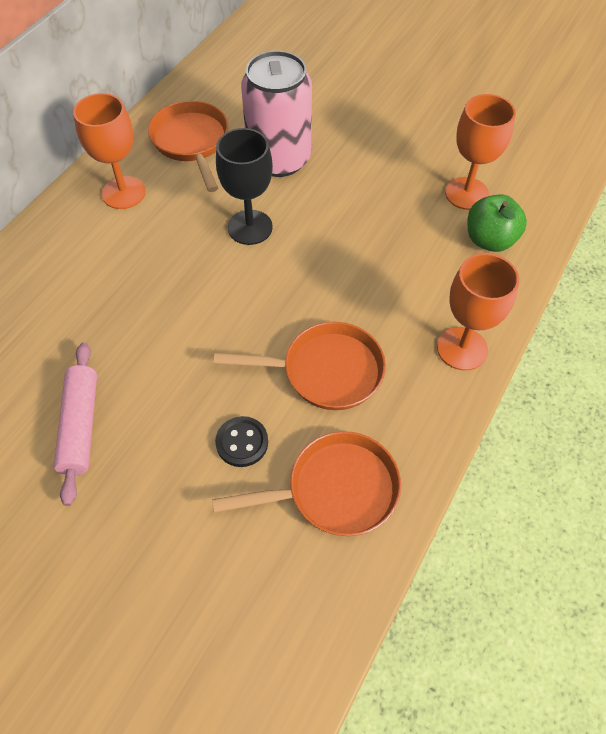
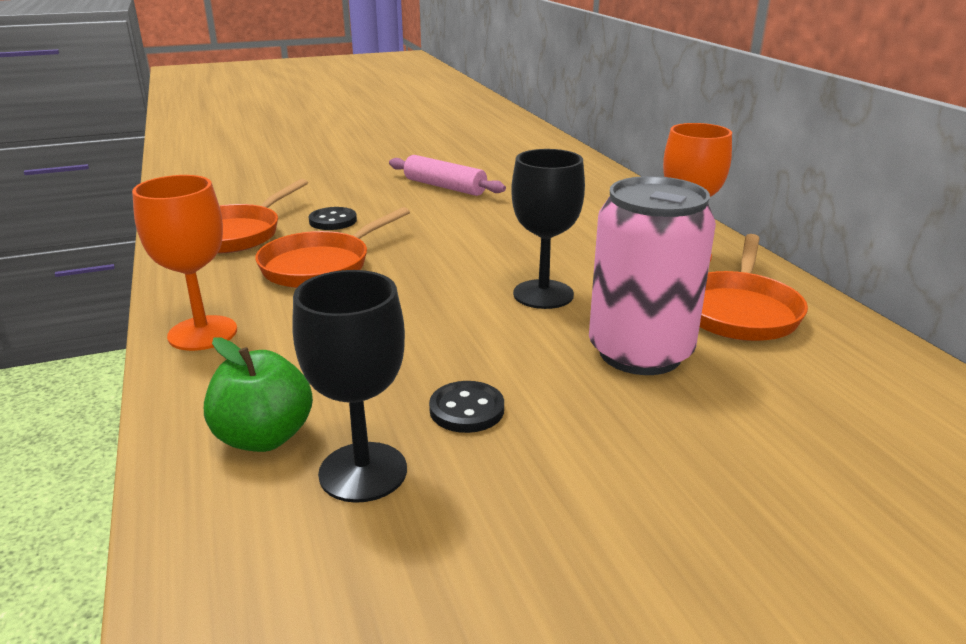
camera: 130 degrees right, 30 degrees down
orange pan [148,101,228,192] -> orange pan turned 90 degrees clockwise [700,234,808,341]
orange goblet [445,94,516,210] -> black goblet [292,270,407,503]
none -> black button [429,381,504,433]

